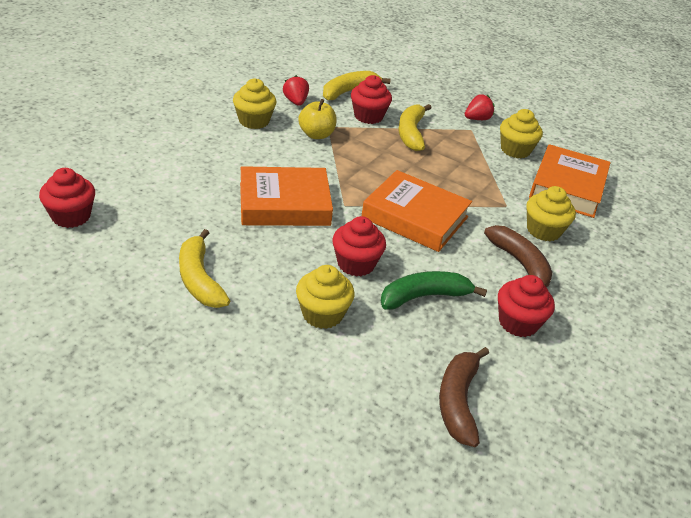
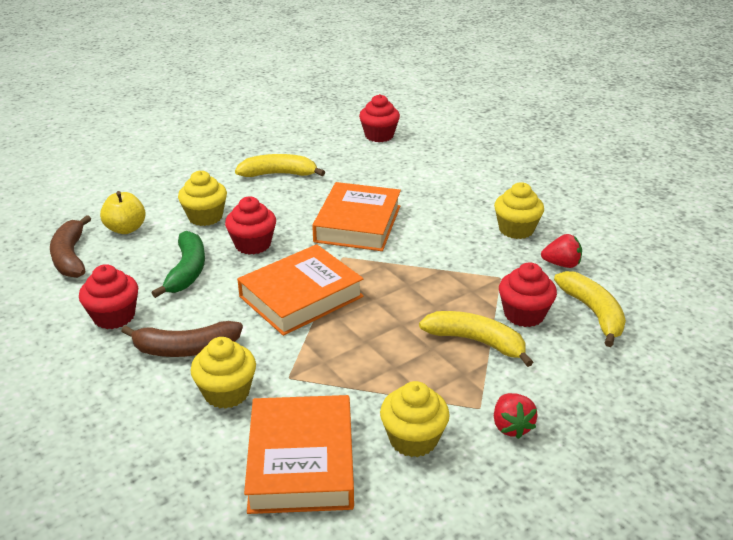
camera: 115 degrees right, 5 degrees down
yellow apple [298,99,337,139] -> yellow apple moved to [100,191,146,234]
brown banana [439,347,489,447] -> brown banana turned 135 degrees counterclockwise [50,215,91,278]
orange book [529,144,611,218] -> orange book turned 45 degrees clockwise [244,395,354,514]

